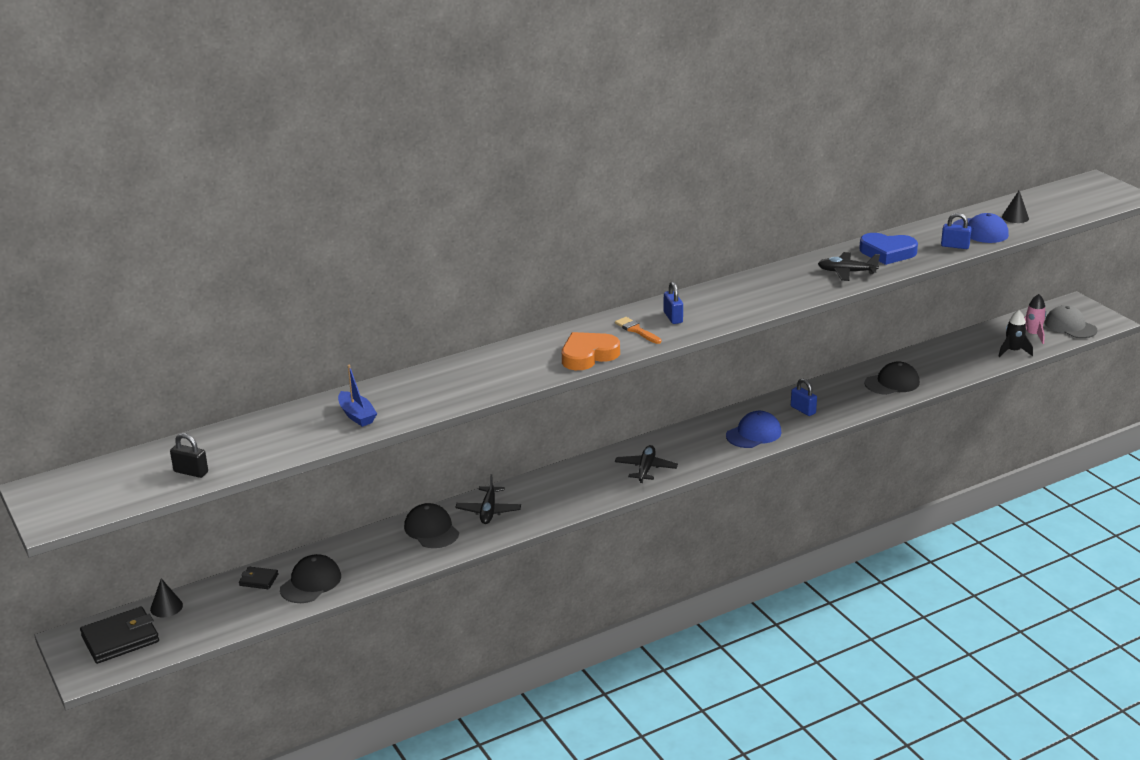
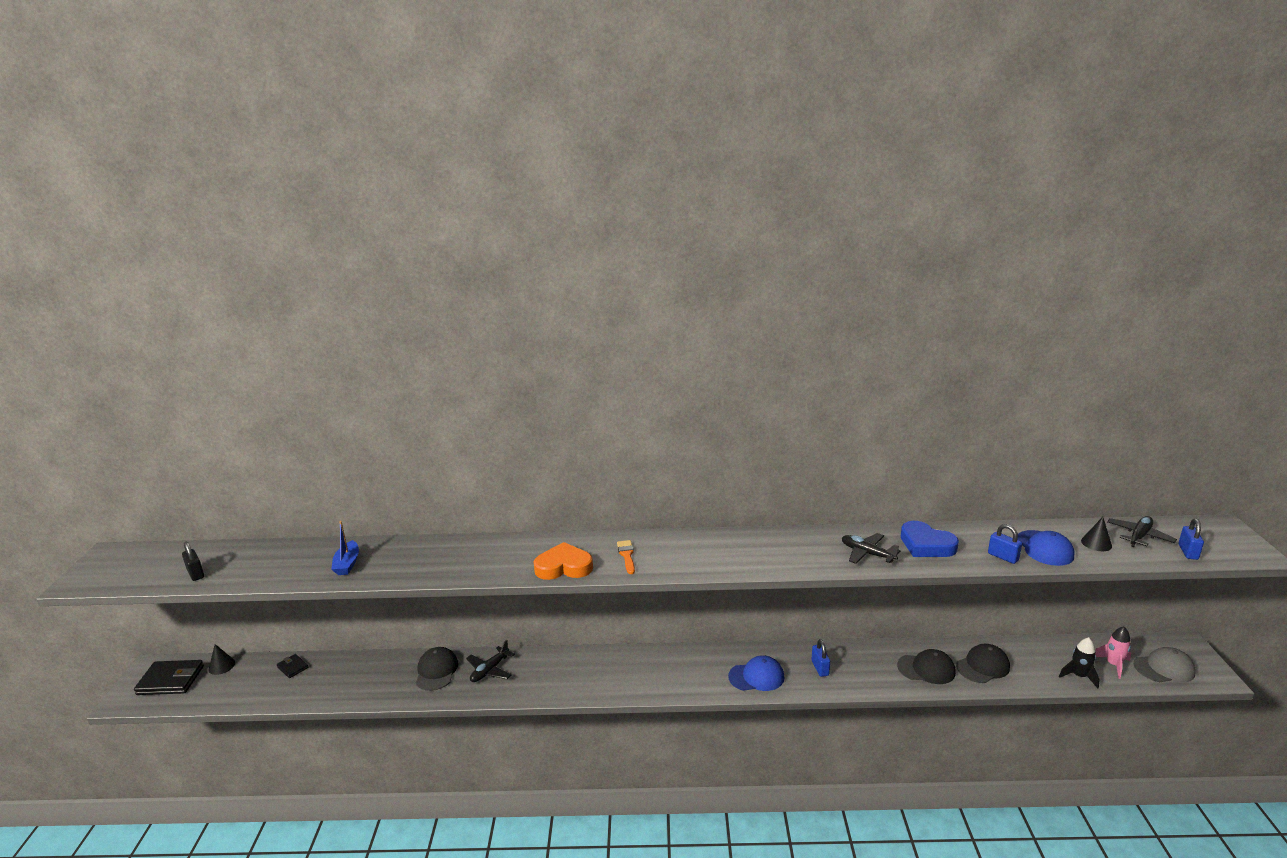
camera: 30 degrees right, 5 degrees down
black cap [280,554,341,603] -> black cap moved to [956,644,1010,683]
black plane [615,445,678,483] -> black plane moved to [1107,516,1177,547]
blue padlock [664,282,683,324] -> blue padlock moved to [1178,518,1204,560]
grey cap [1045,305,1097,338] -> grey cap turned 90 degrees clockwise [1134,647,1196,683]

